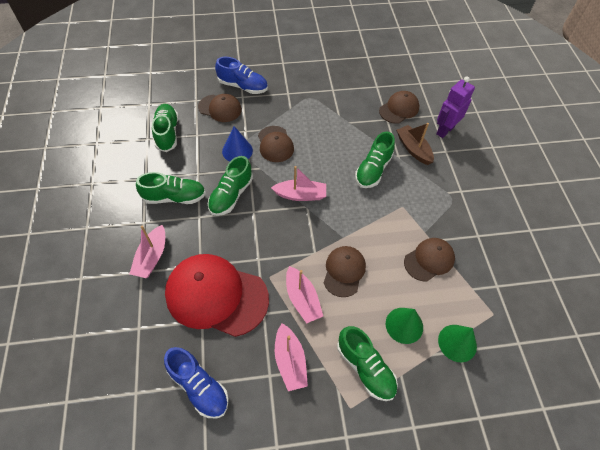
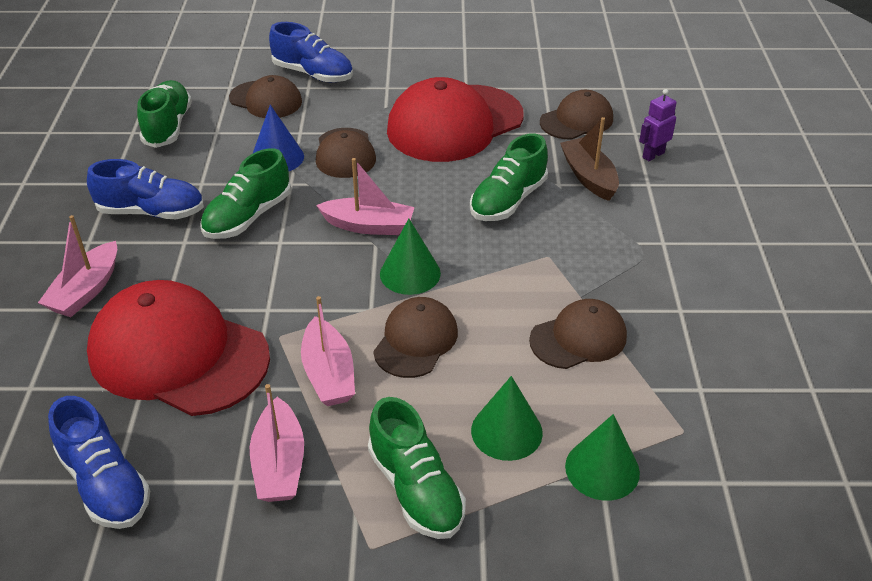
camera: 10 degrees right, 15 degrees down
green shoe [136,172,206,204] -> blue shoe [87,159,204,219]
purple robot [436,76,475,138] -> purple robot [639,89,677,161], size x0.62
none -> green cone [380,218,441,295]
none -> red cap [387,77,524,162]

